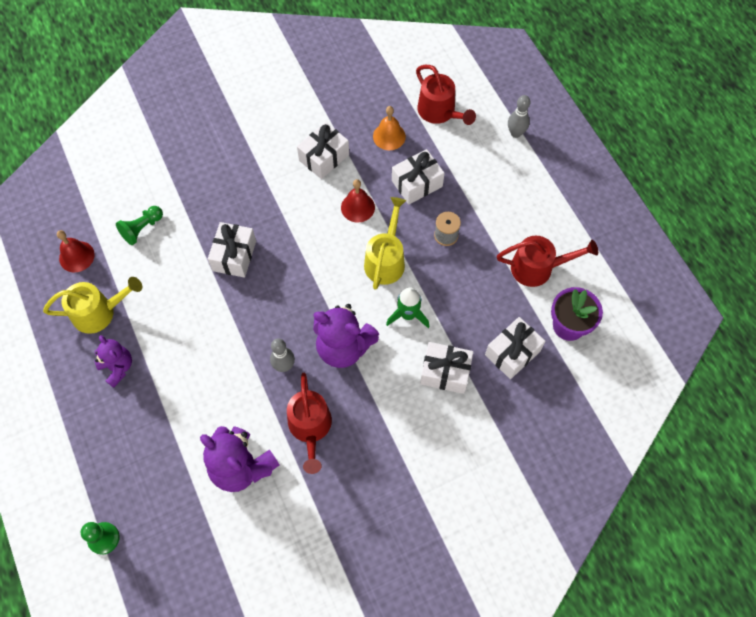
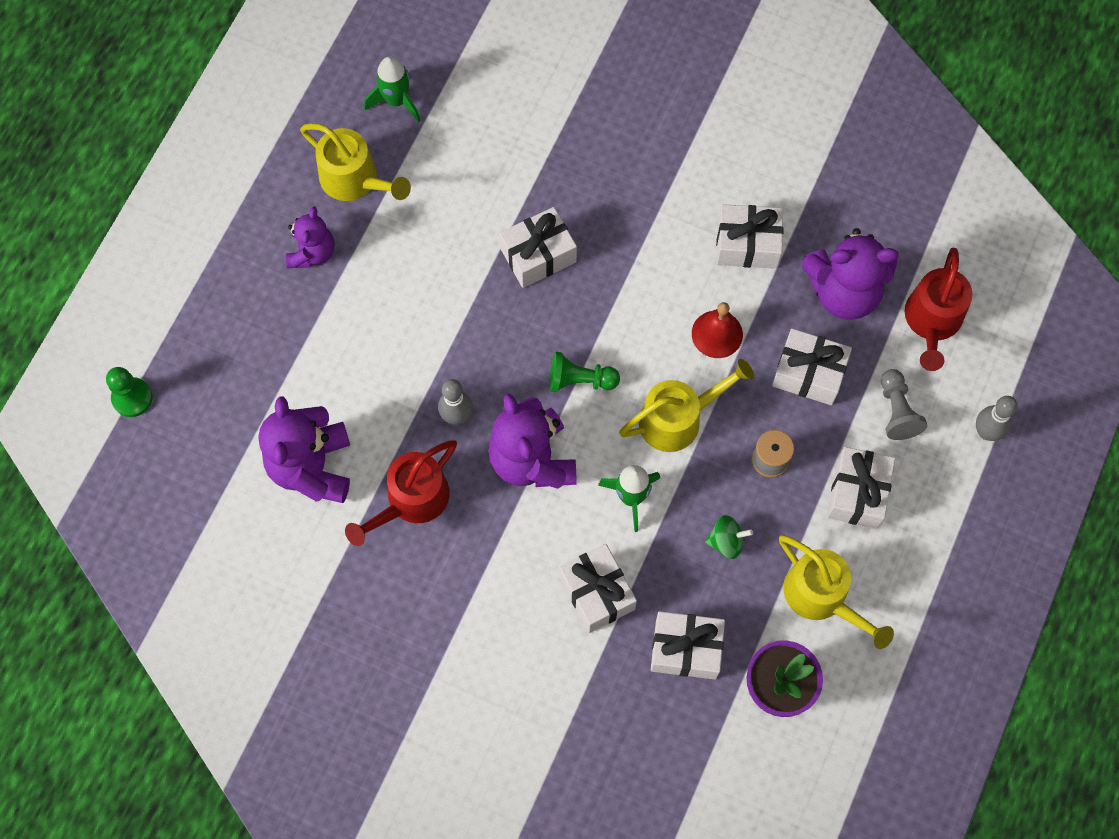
camera: 50 degrees right, 5 degrees up
red bell [57,230,95,272] -> green rocket [364,56,421,122]
green pawn [116,206,163,245] -> green pawn moved to [549,351,620,392]
orange bell [373,106,406,150] -> purple teddy bear [802,228,899,320]
red watering can [497,236,598,287] -> yellow watering can [779,535,894,649]
none -> green spinning top [705,515,753,559]
none -> white gift [827,447,895,529]
none -> grey pawn [881,369,927,440]

